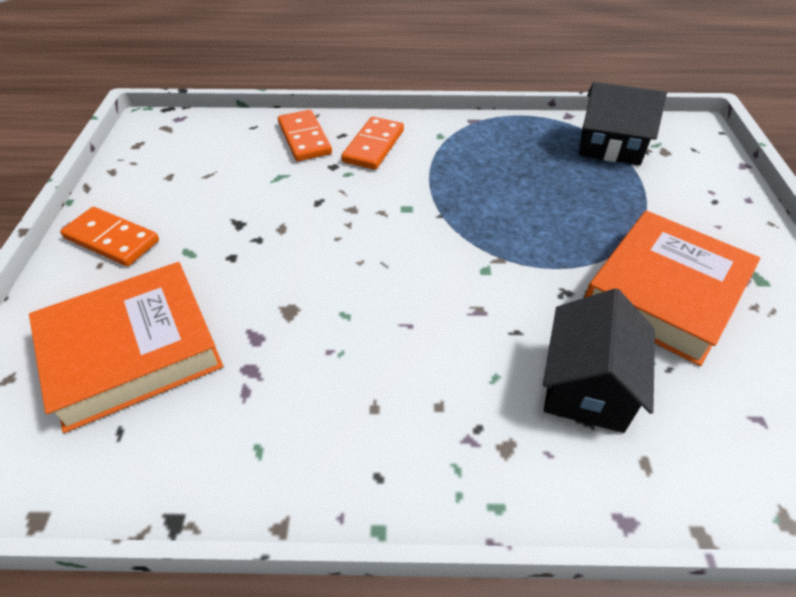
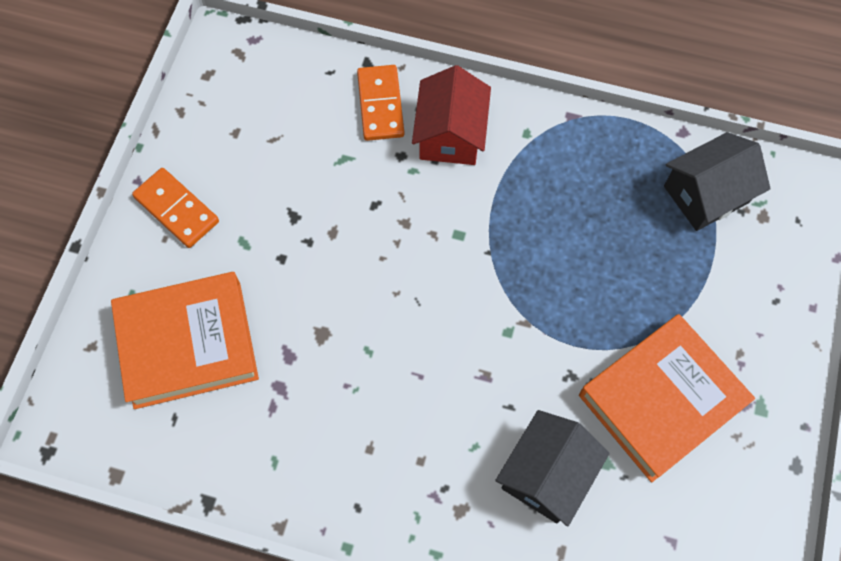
camera: 15 degrees right, 20 degrees up
orange domino [341,117,404,170] -> red house [412,65,491,165]
black house [579,82,667,165] -> black house turned 60 degrees counterclockwise [664,132,771,231]

